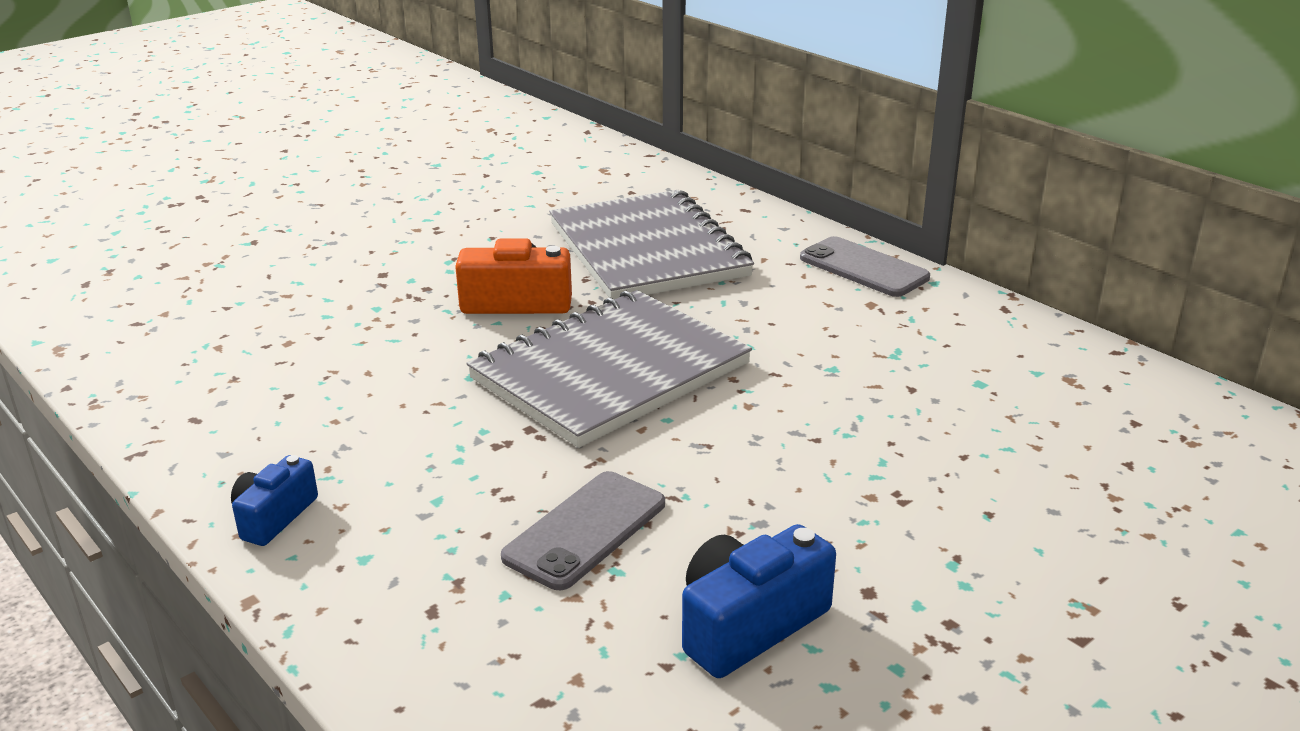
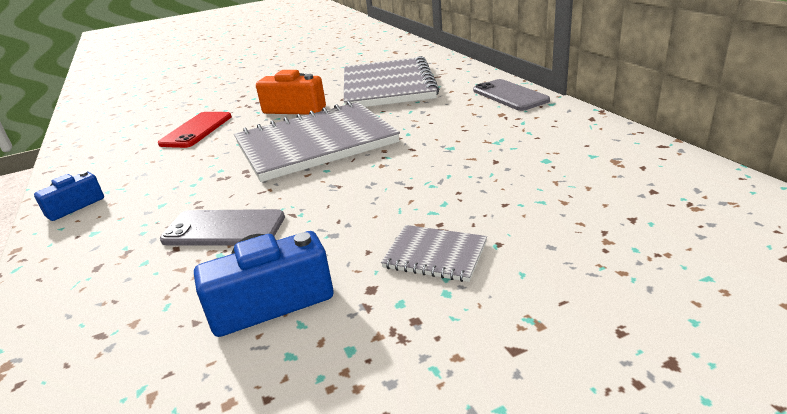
camera: 20 degrees right, 0 degrees up
grey phone [501,471,665,590] -> grey phone turned 45 degrees clockwise [160,209,285,246]
none -> red phone [158,112,232,148]
none -> grey notebook [381,225,487,282]

